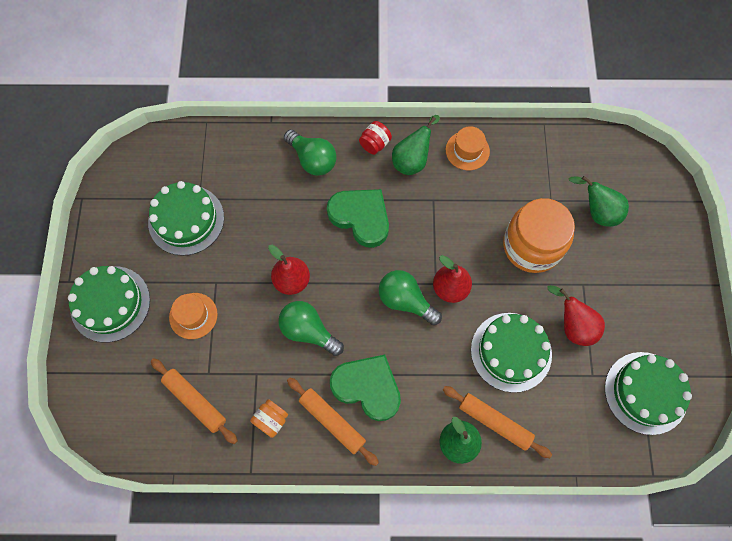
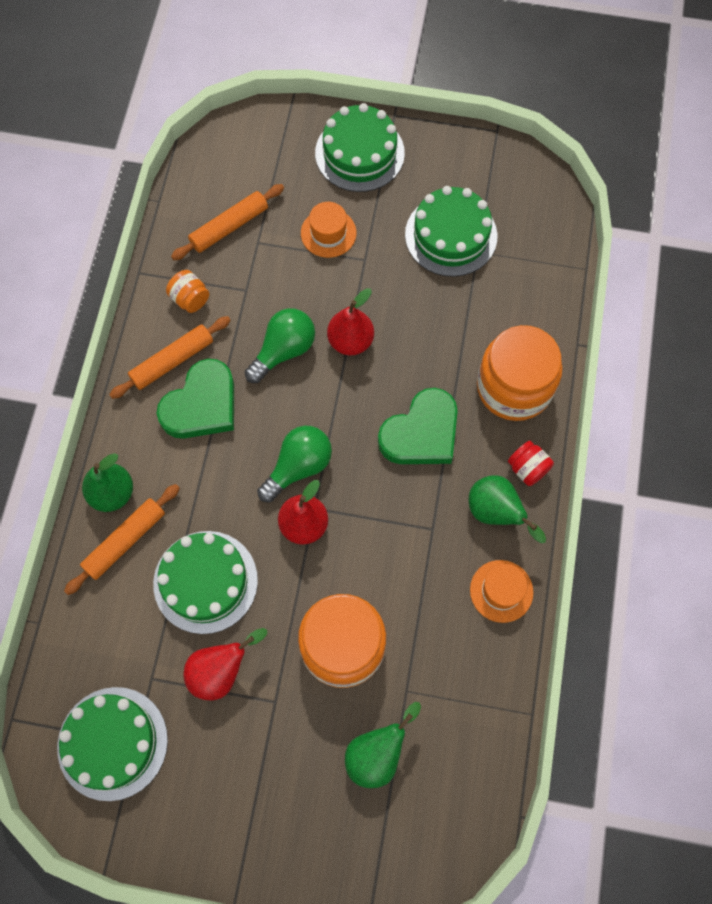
camera: 100 degrees right, 0 degrees up
green light bulb [284,129,337,176] -> orange jar [477,325,562,421]

